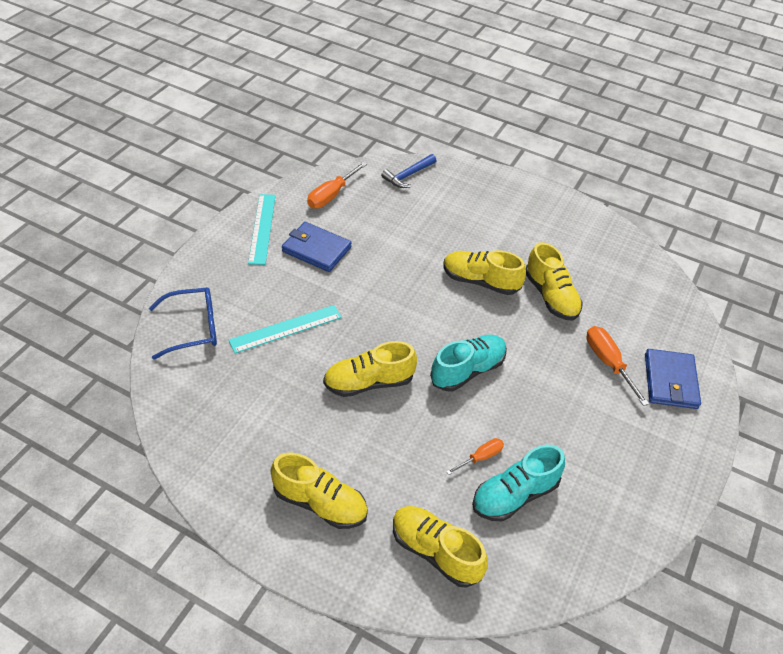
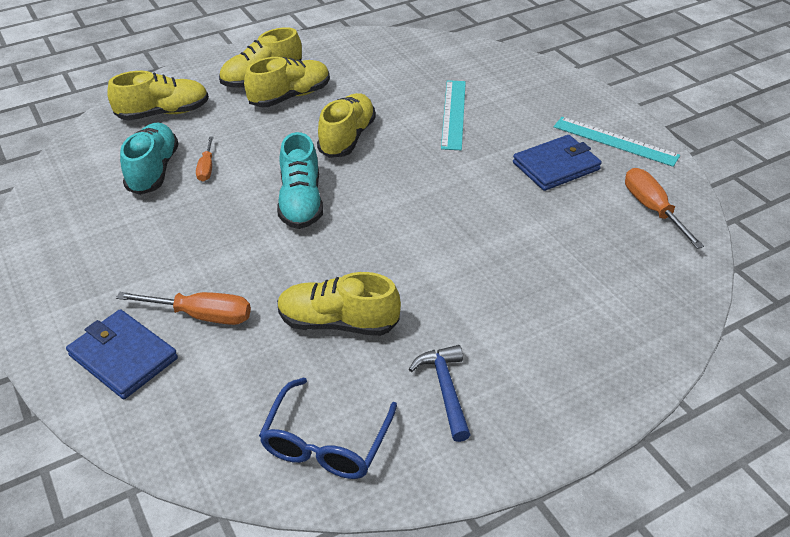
camera: 125 degrees right, 5 degrees down
blue glasses [149,287,217,360] -> blue glasses moved to [259,377,397,479]
blue hammer [381,154,437,188] -> blue hammer moved to [409,345,471,442]
yellow shoe [443,250,526,295] -> yellow shoe moved to [244,57,330,107]

